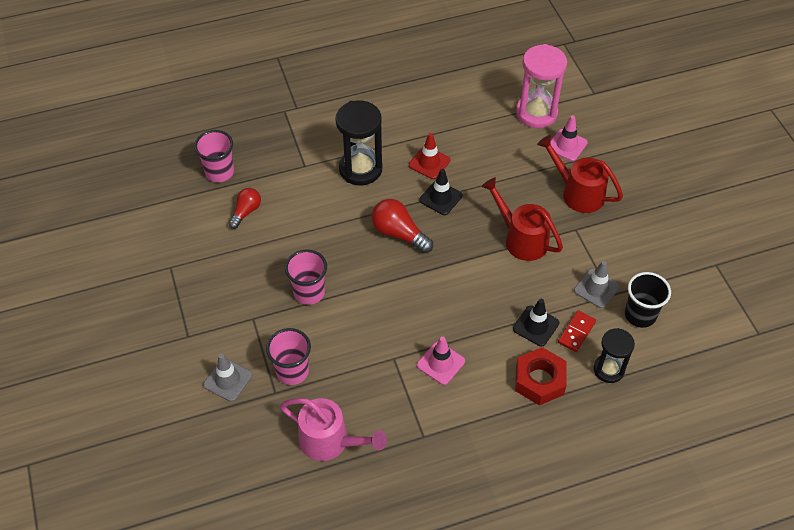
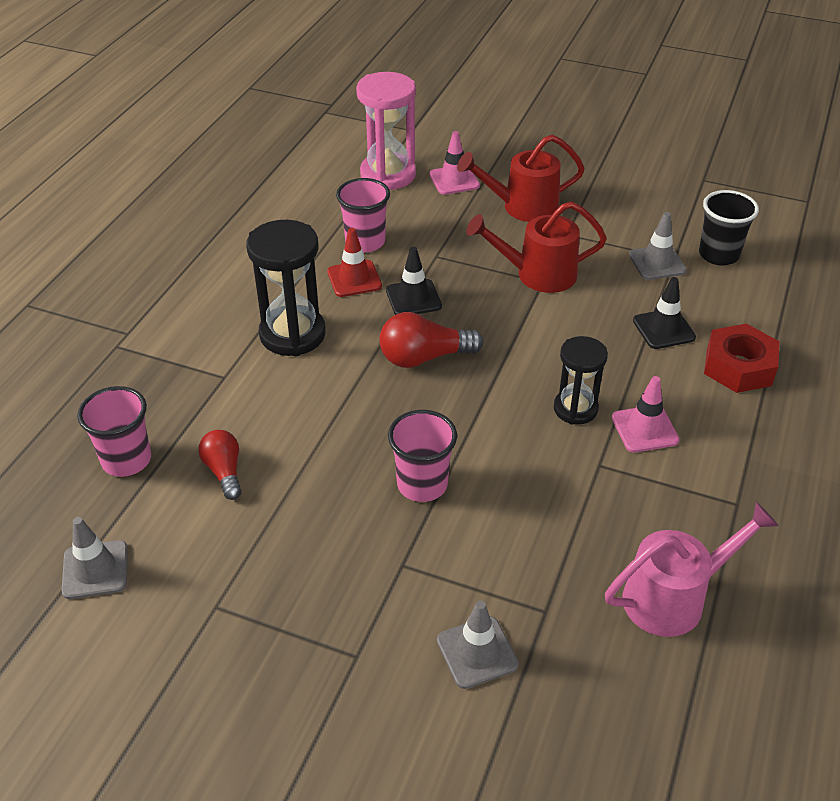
camera: 50 degrees left, 10 degrees down
pink cup [266,328,311,385] -> pink cup moved to [336,178,390,253]
red domino [558,310,596,352] -> none
black hourglass [593,328,635,383] -> black hourglass moved to [554,336,608,425]
none -> grey traffic cone [62,517,128,599]

